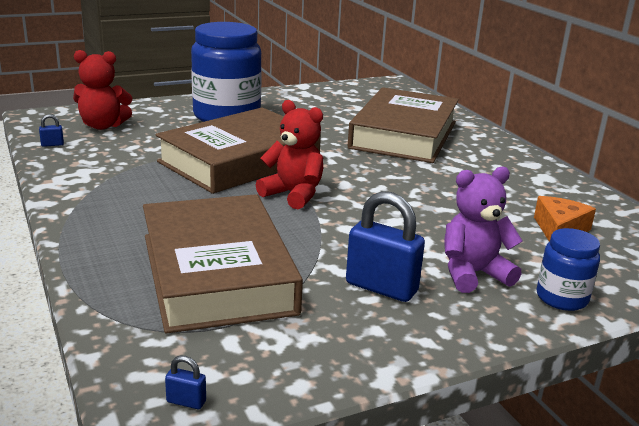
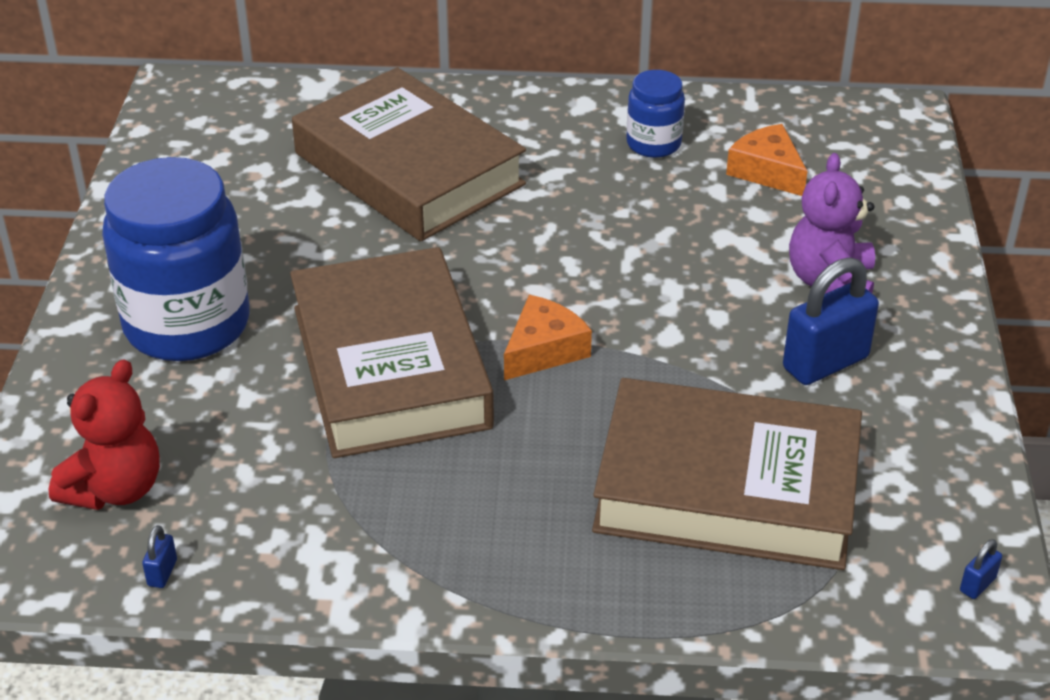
camera: 60 degrees left, 15 degrees up
red teddy bear [256,100,324,209] -> orange cheese [504,295,592,380]
blue jar [537,228,600,311] -> blue jar moved to [626,70,685,158]

